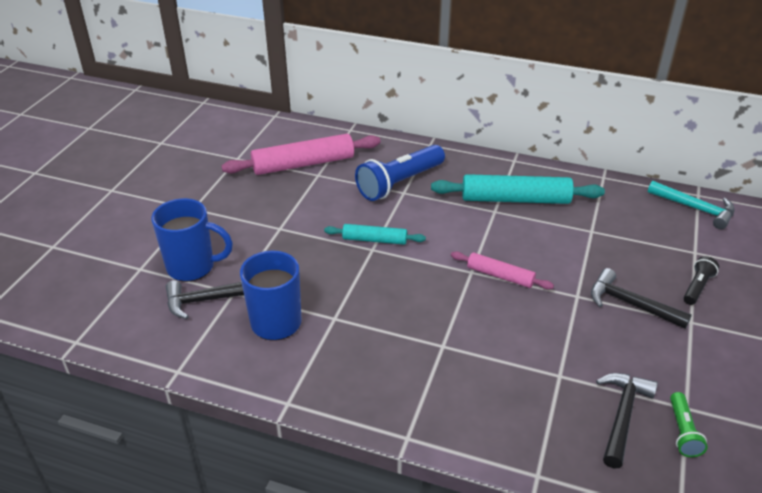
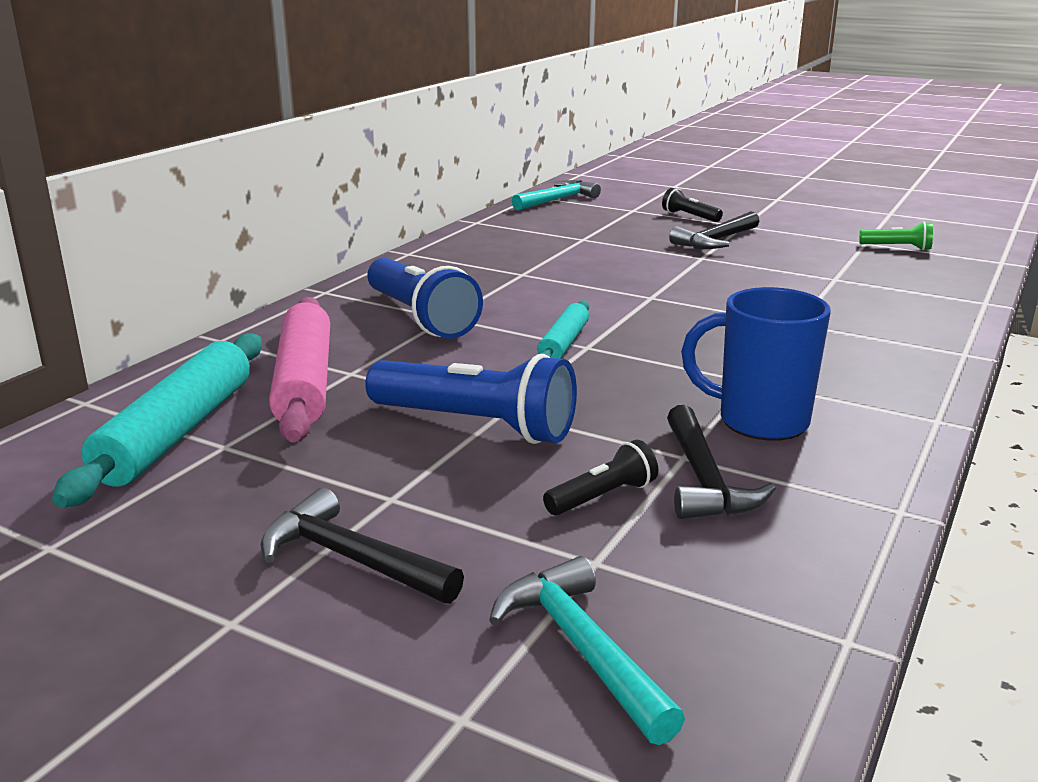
camera: 80 degrees left, 15 degrees down
blue mug [151,198,233,282] -> black flashlight [543,440,658,515]
turquoise rolling pin [431,174,605,204] -> turquoise rolling pin moved to [52,333,262,508]
pink rolling pin [451,251,554,290] -> none
black hammer [596,373,658,469] -> black hammer moved to [260,488,464,604]
none -> blue flashlight [365,354,577,444]
none -> turquoise hammer [489,556,685,745]

